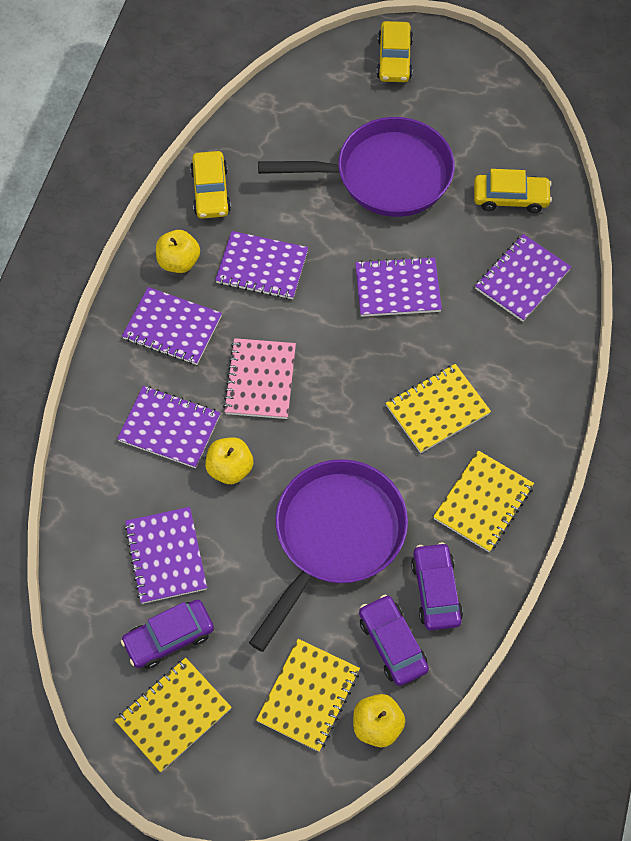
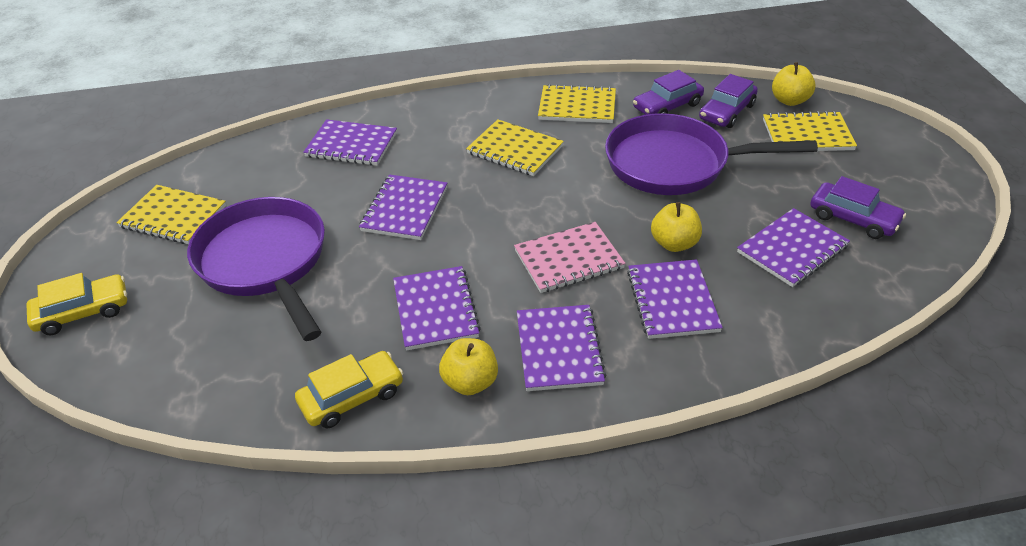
camera: 115 degrees left, 20 degrees down
yellow notebook [115,658,232,772] -> yellow notebook moved to [116,185,226,244]
purple notebook [355,256,442,317] -> purple notebook turned 45 degrees clockwise [359,175,447,240]
yellow car [474,169,552,213] -> none

